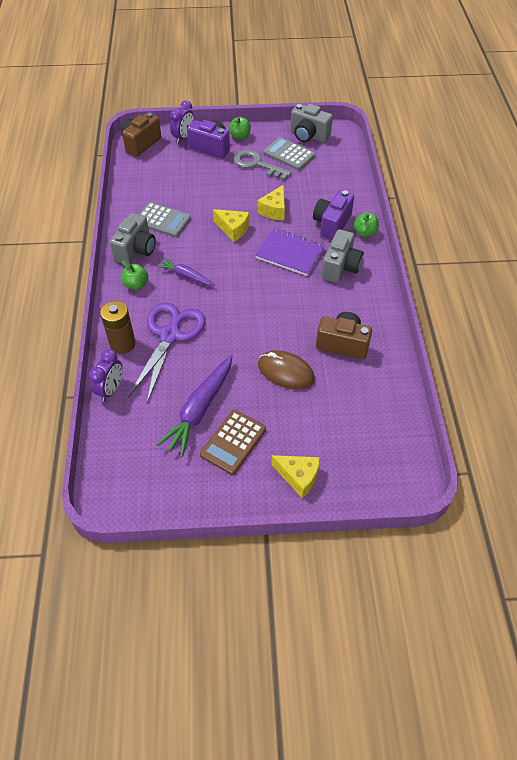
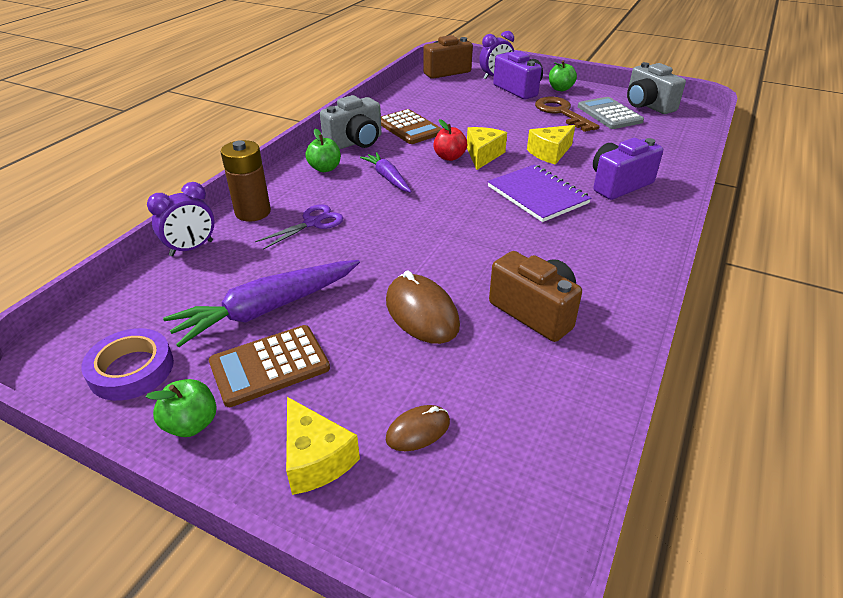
camera: 30 degrees right, 15 degrees down
purple scissors [128,302,206,403] -> purple scissors [255,204,343,250], size x0.53
grey calculator [139,202,191,237] -> brown calculator [381,109,442,144]
yellow cheese [213,209,249,242] -> yellow cheese turned 135 degrees counterclockwise [467,127,507,170]
grey key [234,150,292,180] -> brown key [535,97,599,132]
grey camera [322,229,364,283] -> none
green apple [354,212,379,237] -> green apple moved to [146,379,217,437]
none -> purple tape [81,328,174,401]
none -> brown mouse [386,405,450,451]
none -> red apple [434,119,467,161]

